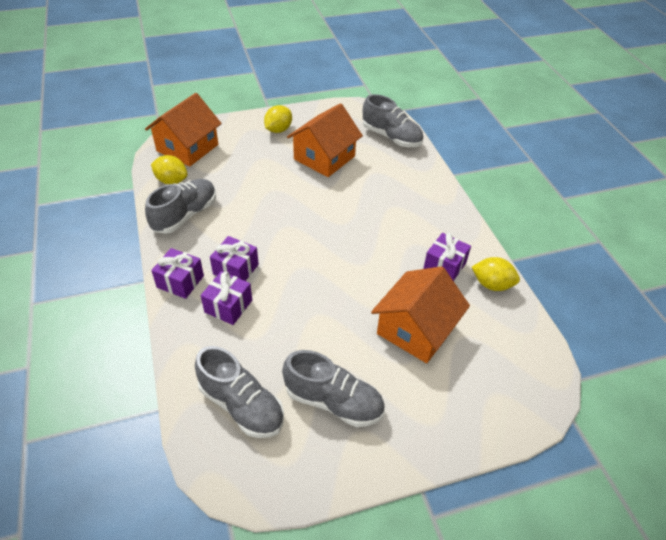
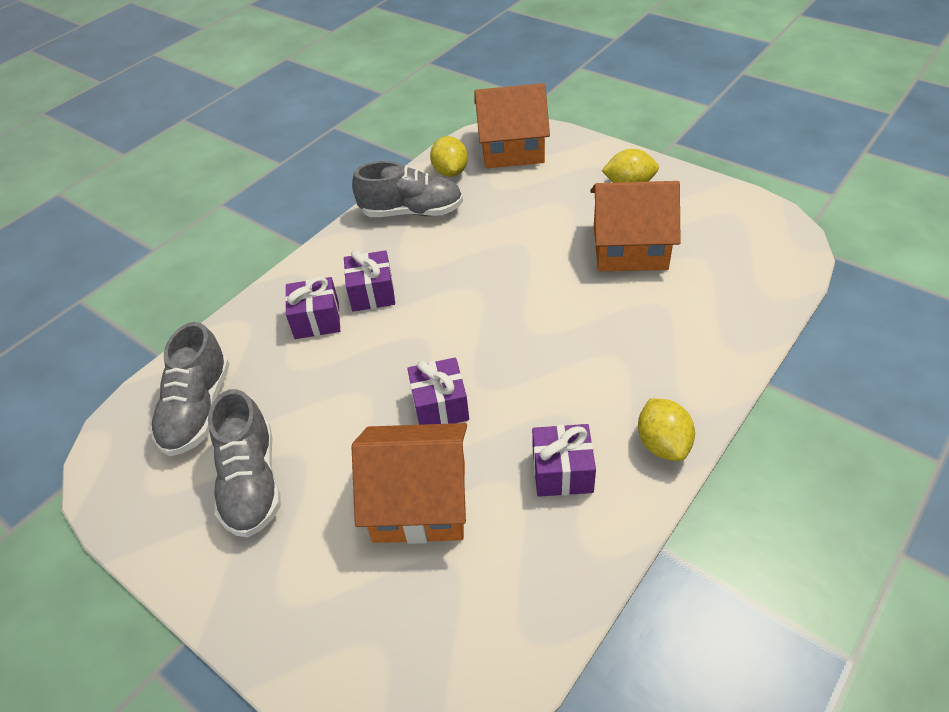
camera: 60 degrees right, 0 degrees up
purple gift [151,248,204,299] -> purple gift moved to [407,358,469,425]
grey shoe [363,94,423,147] -> none
yellow lemon [472,257,520,291] -> yellow lemon moved to [638,398,695,461]

